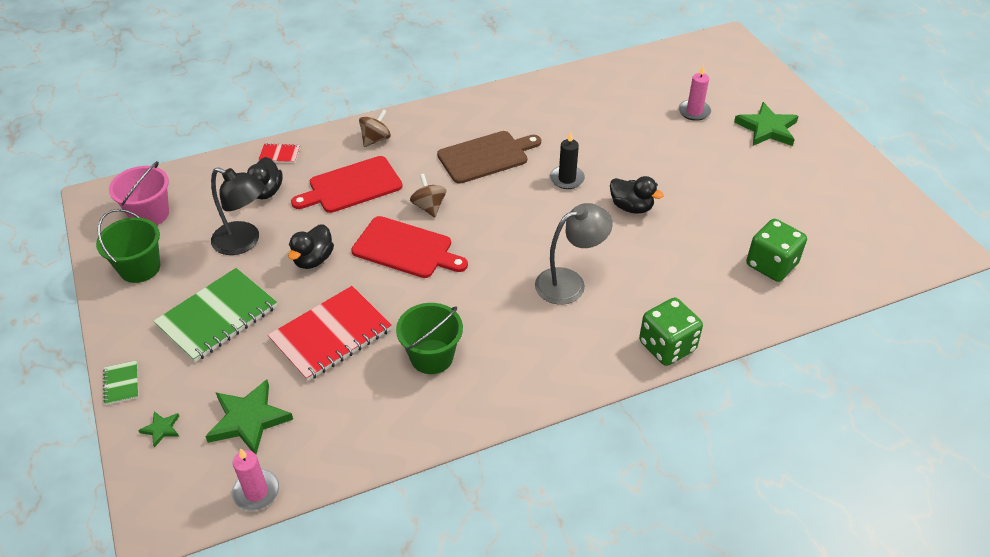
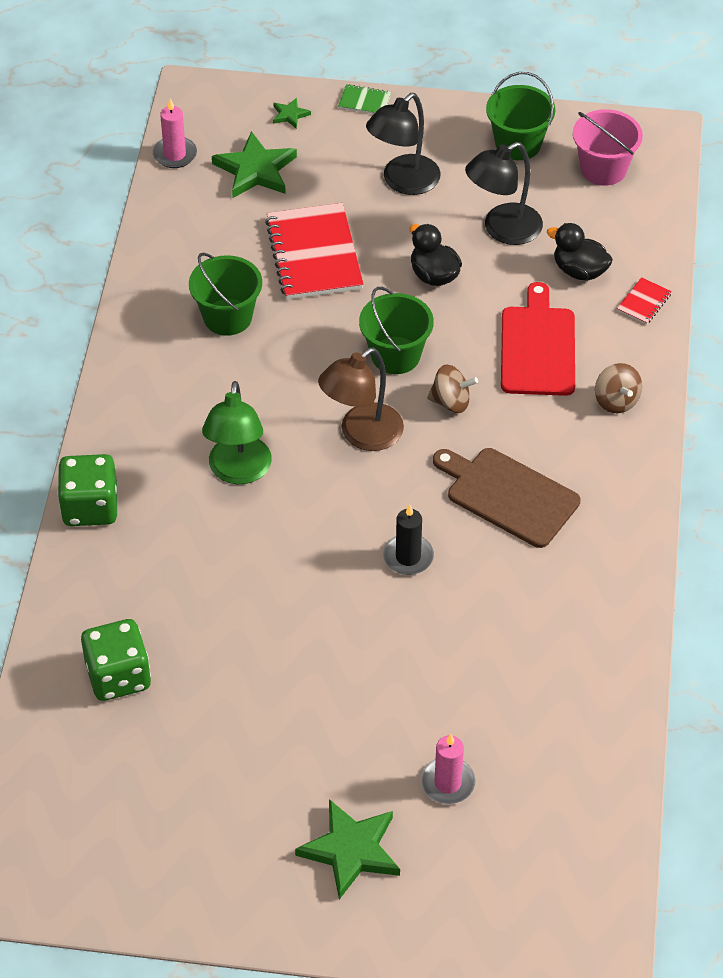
camera: 120 degrees right, 5 degrees up
green notebook [153,268,277,362] -> black lamp [366,93,441,195]
red cutting board [351,216,468,278] -> green bucket [359,287,434,374]
brown cutting board [437,131,541,184] -> brown cutting board turned 120 degrees clockwise [433,448,581,548]
grey lamp [535,203,613,305] -> green lamp [202,381,272,484]
black duck [610,176,664,214] -> none
none -> brown lamp [318,348,404,451]

